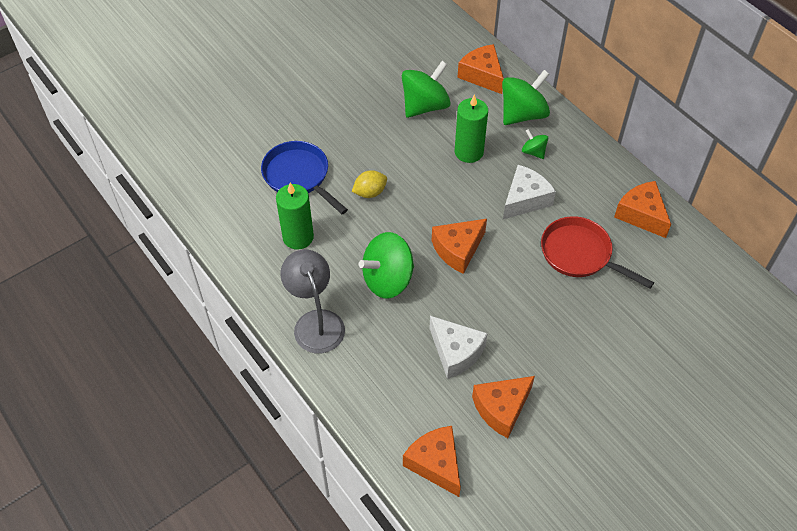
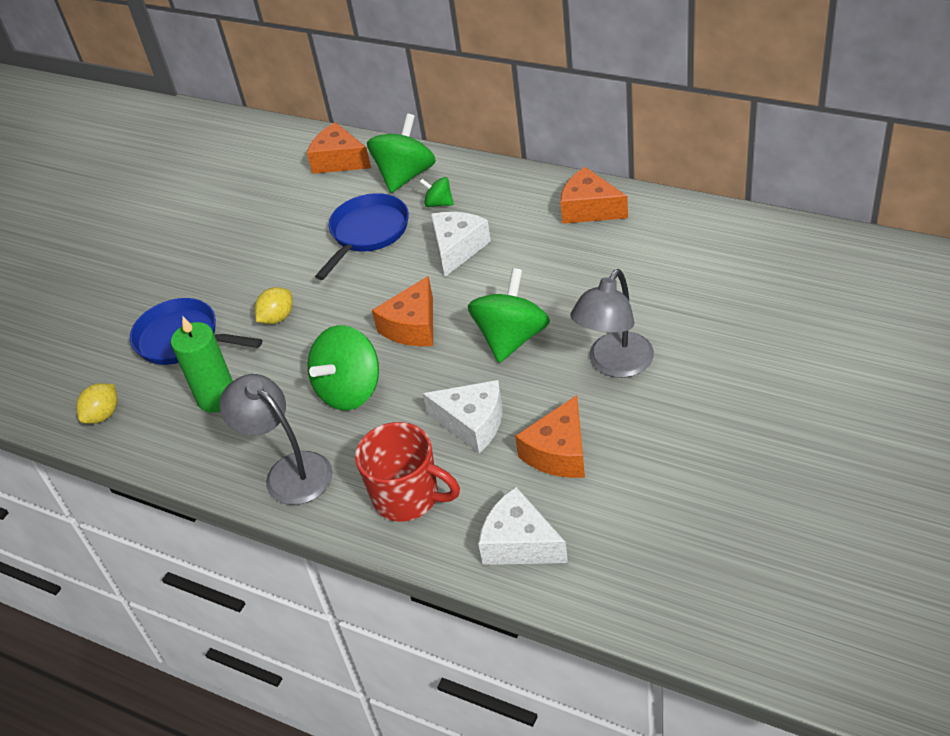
camera: 20 degrees left, 10 degrees down
green spinning top [402,61,451,118] -> green spinning top moved to [468,268,550,363]
orange cheese [403,426,461,497] -> white cheese [478,487,568,565]
green candle [454,94,488,163] -> blue pan [315,193,409,280]
red pan [541,216,654,289] -> none
none -> yellow lemon [76,383,117,424]
none -> red mug [355,422,460,522]
none -> grey lamp [570,269,654,378]

